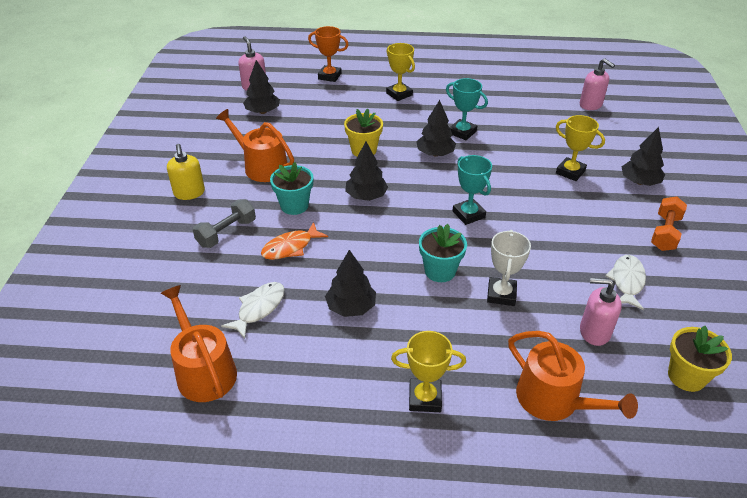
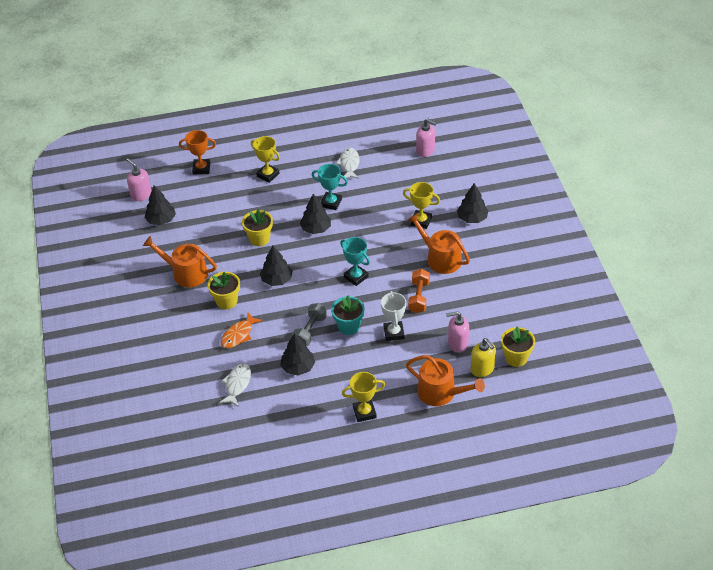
camera: 15 degrees left, 5 degrees up
orange watering can [161,285,237,402] -> orange watering can moved to [407,213,470,274]
yellow soap dispenser [167,144,205,200] -> yellow soap dispenser moved to [471,338,496,377]
grey dumbbell [193,199,256,248] -> grey dumbbell moved to [292,303,327,346]
turquoise flower pot [270,162,313,215] -> yellow flower pot [208,272,240,309]
white fish [605,255,646,310] -> white fish moved to [336,148,360,179]
orange dumbbell [651,196,687,251] -> orange dumbbell moved to [408,269,430,313]

